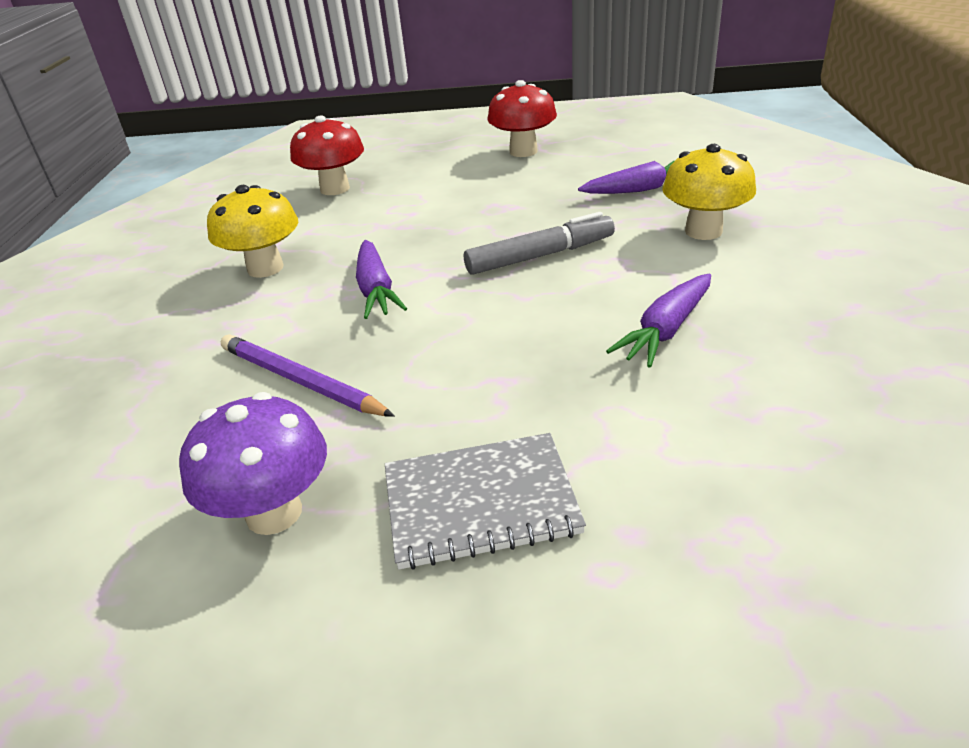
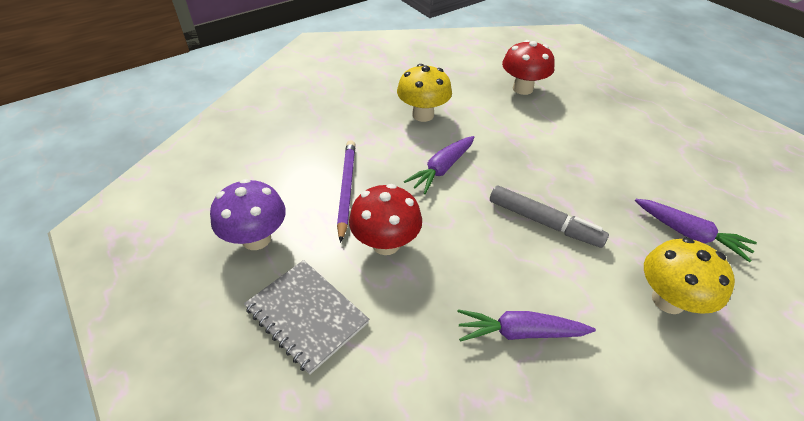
camera: 50 degrees right, 10 degrees up
red mushroom [487,80,557,157] -> red mushroom moved to [349,184,422,255]

